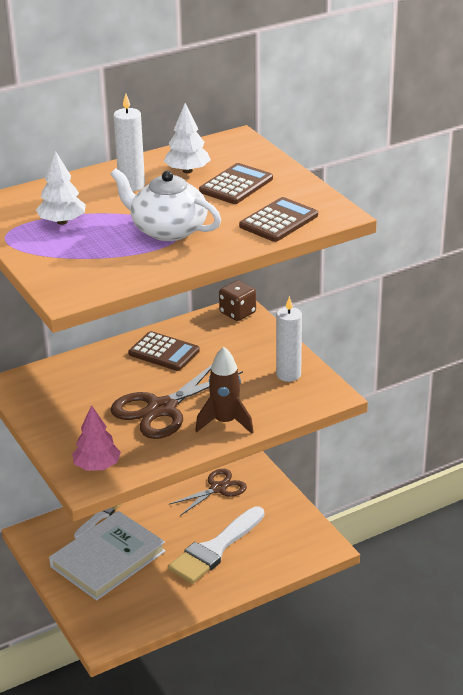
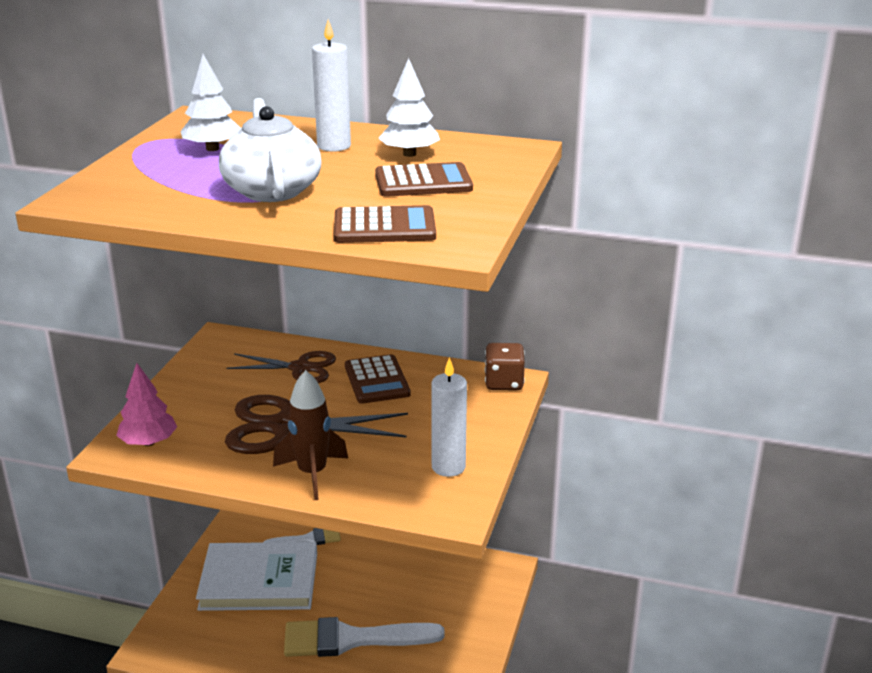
camera: 45 degrees right, 5 degrees down
brown scissors [170,469,247,516] -> brown scissors moved to [226,351,336,383]

